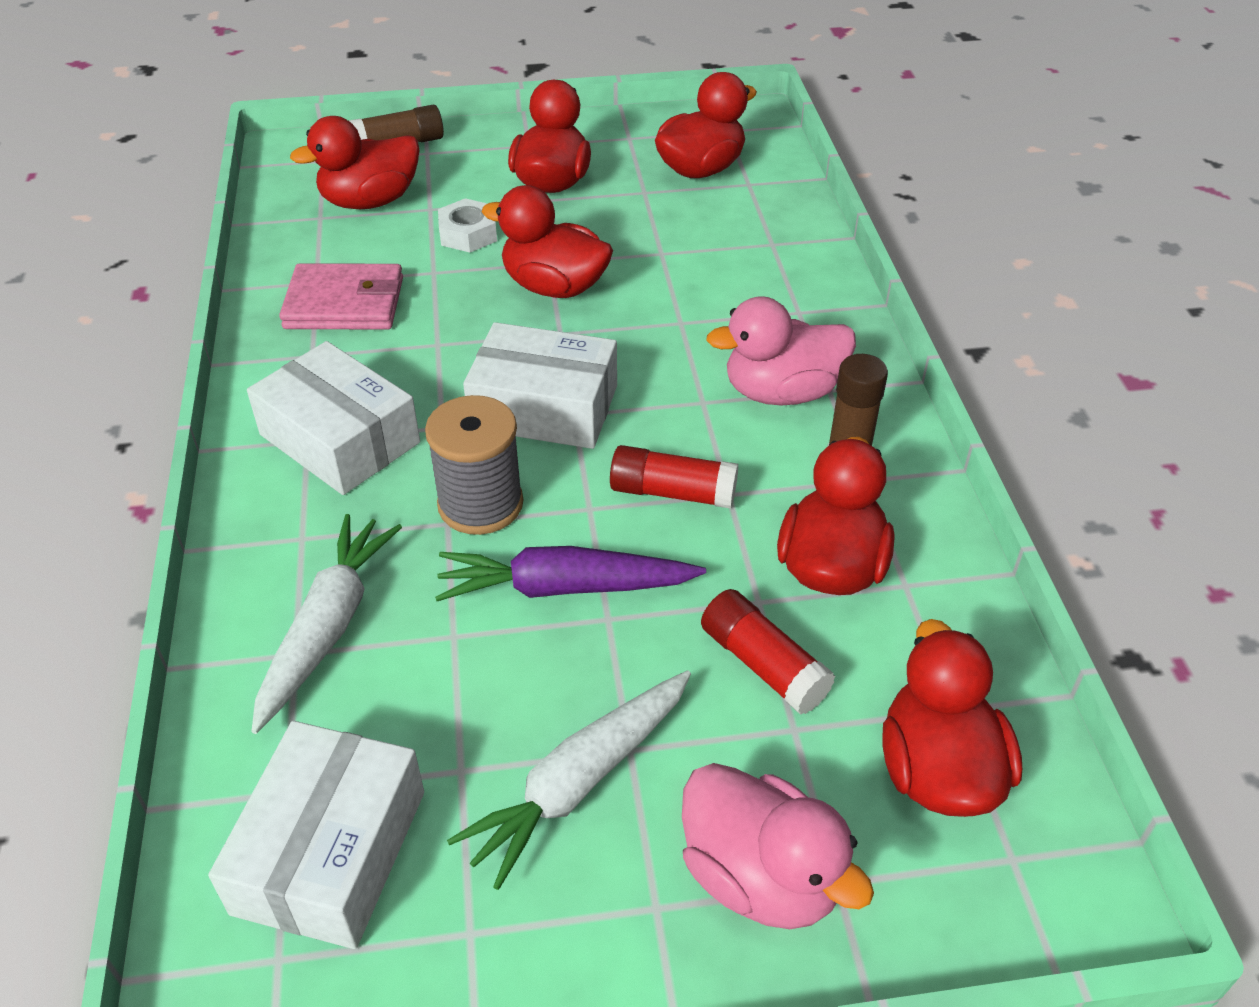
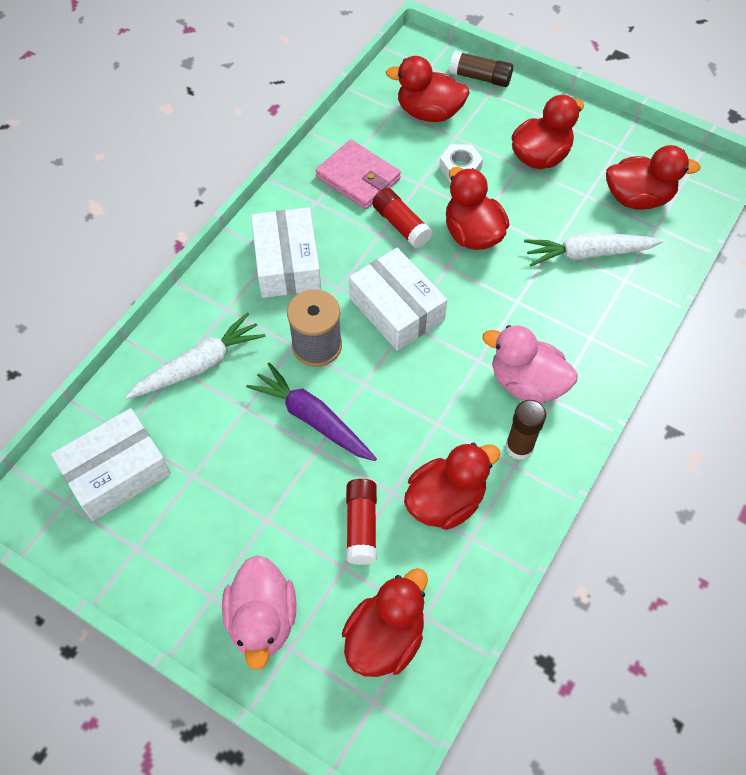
camera: 40 degrees right, 15 degrees up
white carrot [447,671,691,890] -> white carrot moved to [524,232,664,266]
red glue stick [610,445,738,509] -> red glue stick moved to [372,188,432,248]

